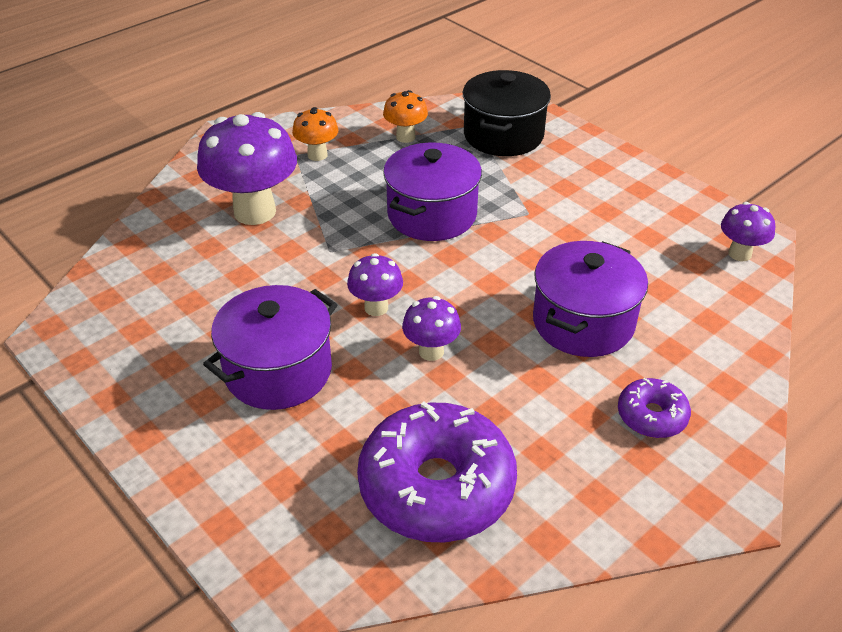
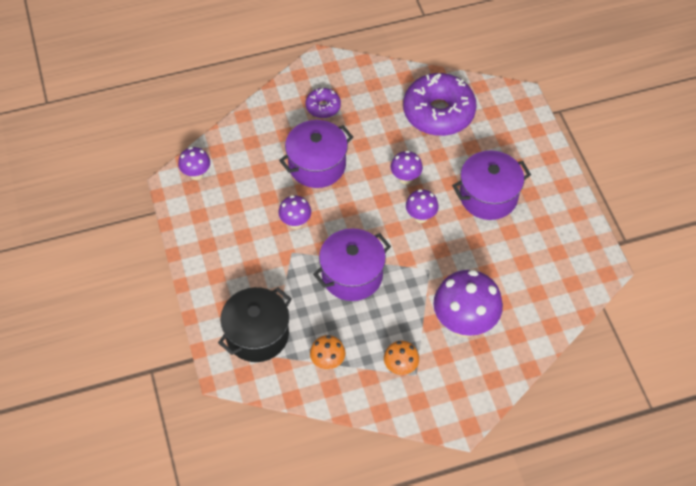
camera: 155 degrees left, 15 degrees up
none -> purple mushroom [278,195,311,229]

